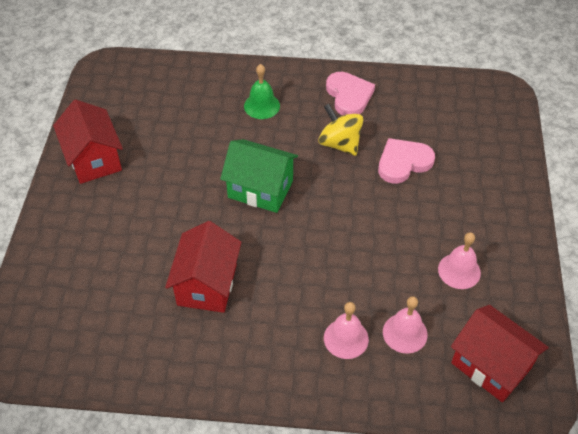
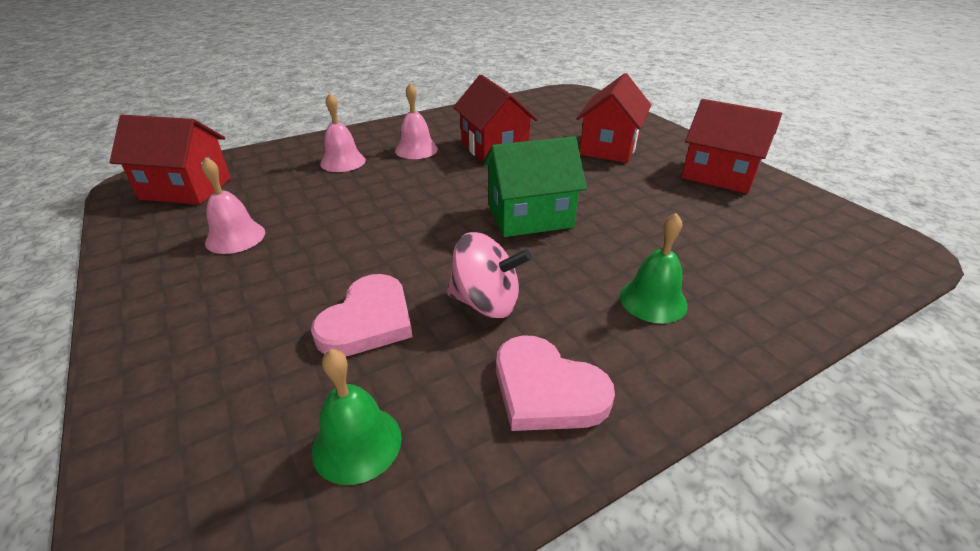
camera: 145 degrees right, 15 degrees down
yellow spinning top [318,104,363,156] -> pink spinning top [447,232,532,318]
pink bell [383,296,428,354] -> pink bell moved to [395,83,438,159]
none -> green bell [312,349,402,485]
none -> red house [576,73,652,163]

